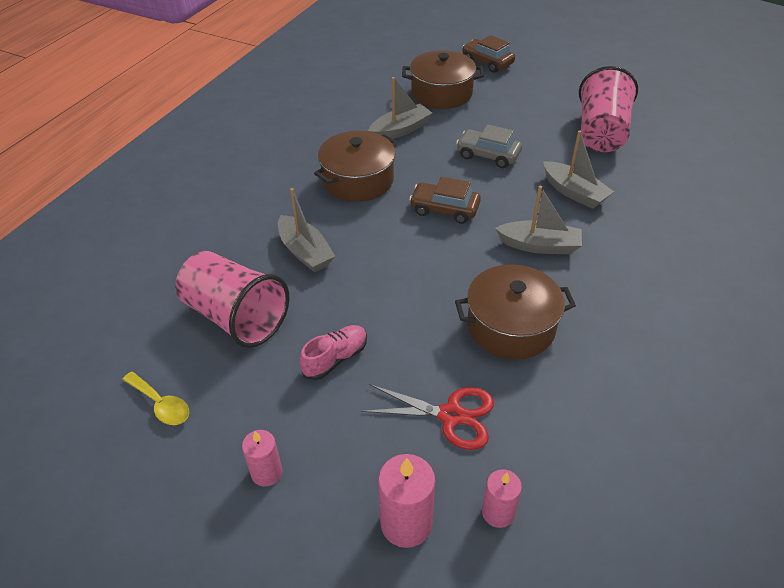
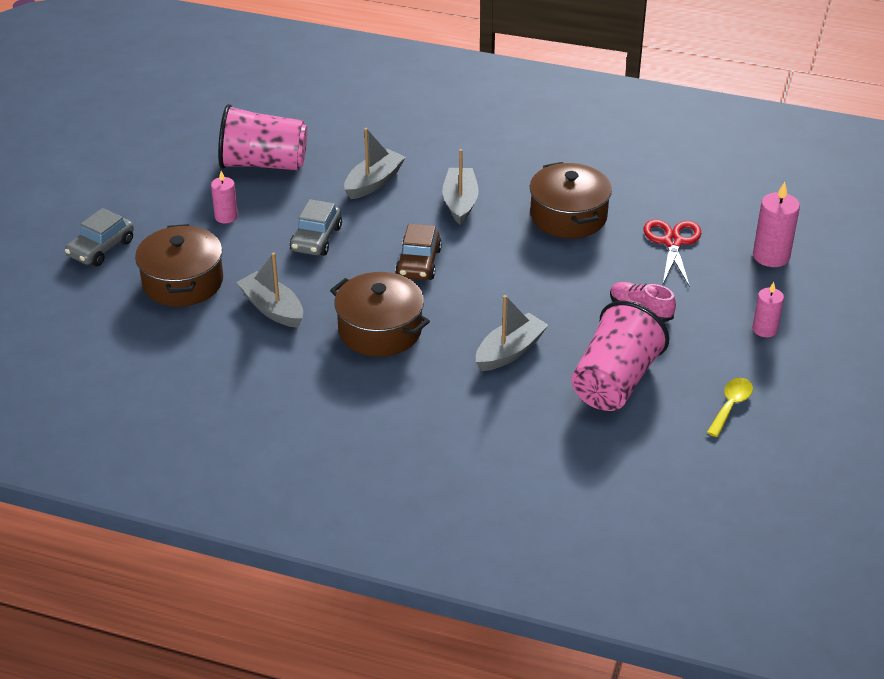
camera: 100 degrees left, 5 degrees down
brown car [462,35,515,73] -> grey car [65,208,134,266]
pink candle [482,469,522,528] -> pink candle moved to [211,171,238,223]

